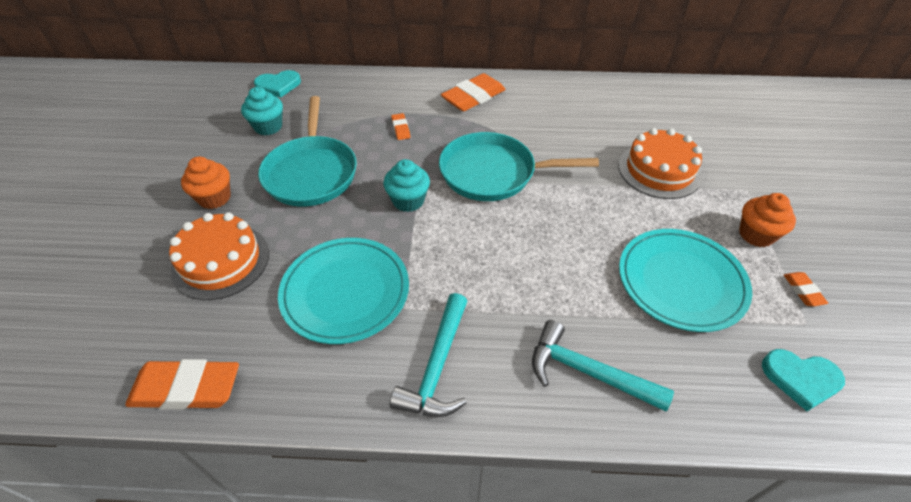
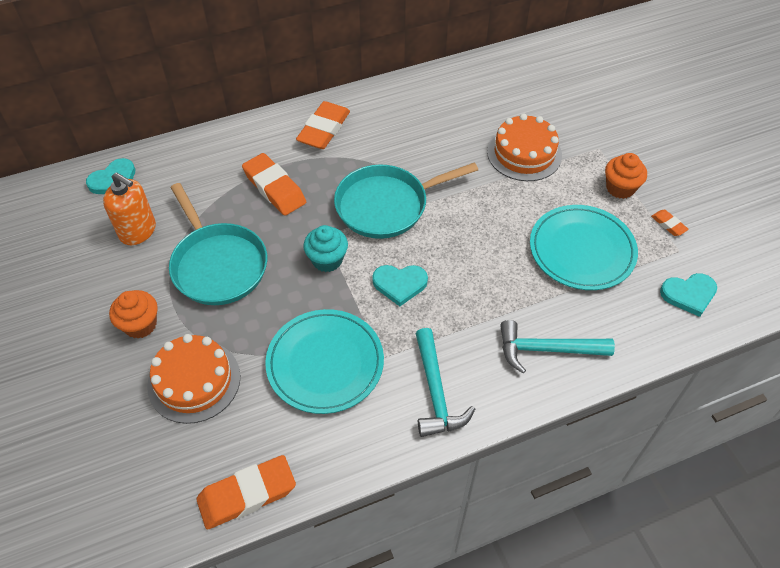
camera: 25 degrees left, 5 degrees up
turquoise cupcake [241,87,283,135] -> orange soap dispenser [103,172,156,245]
orange eraser [391,113,410,140] -> orange eraser [242,153,306,215], size x2.09
none -> turquoise heart [372,265,428,306]

